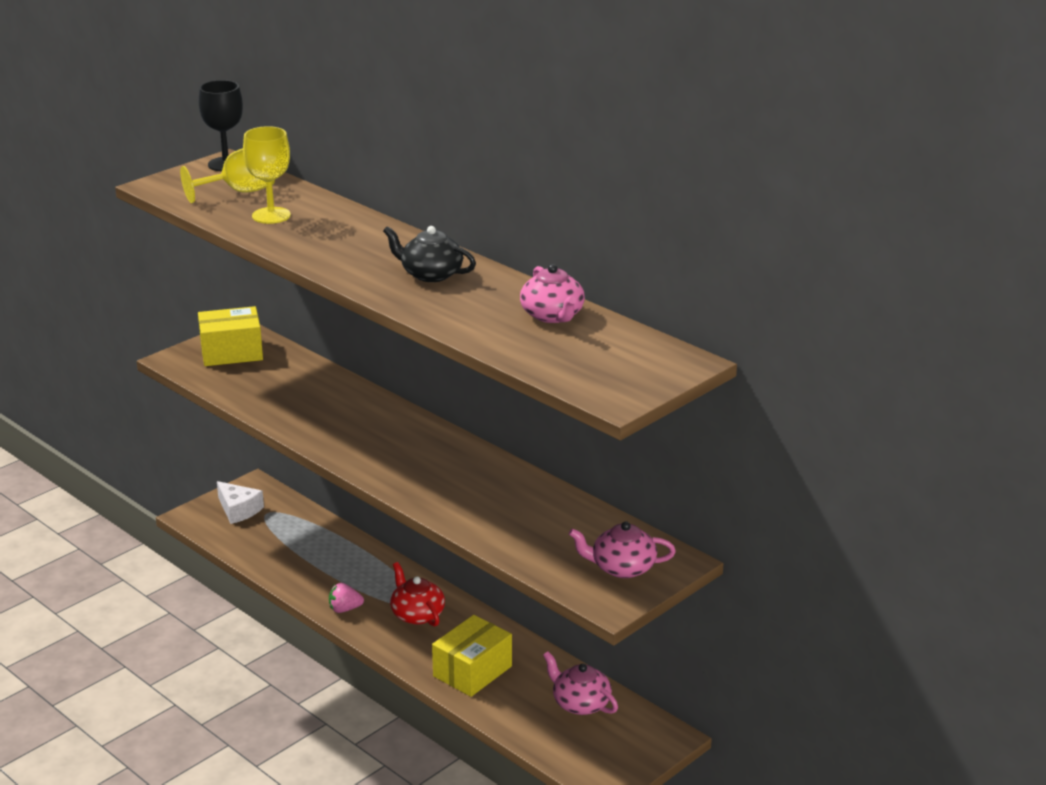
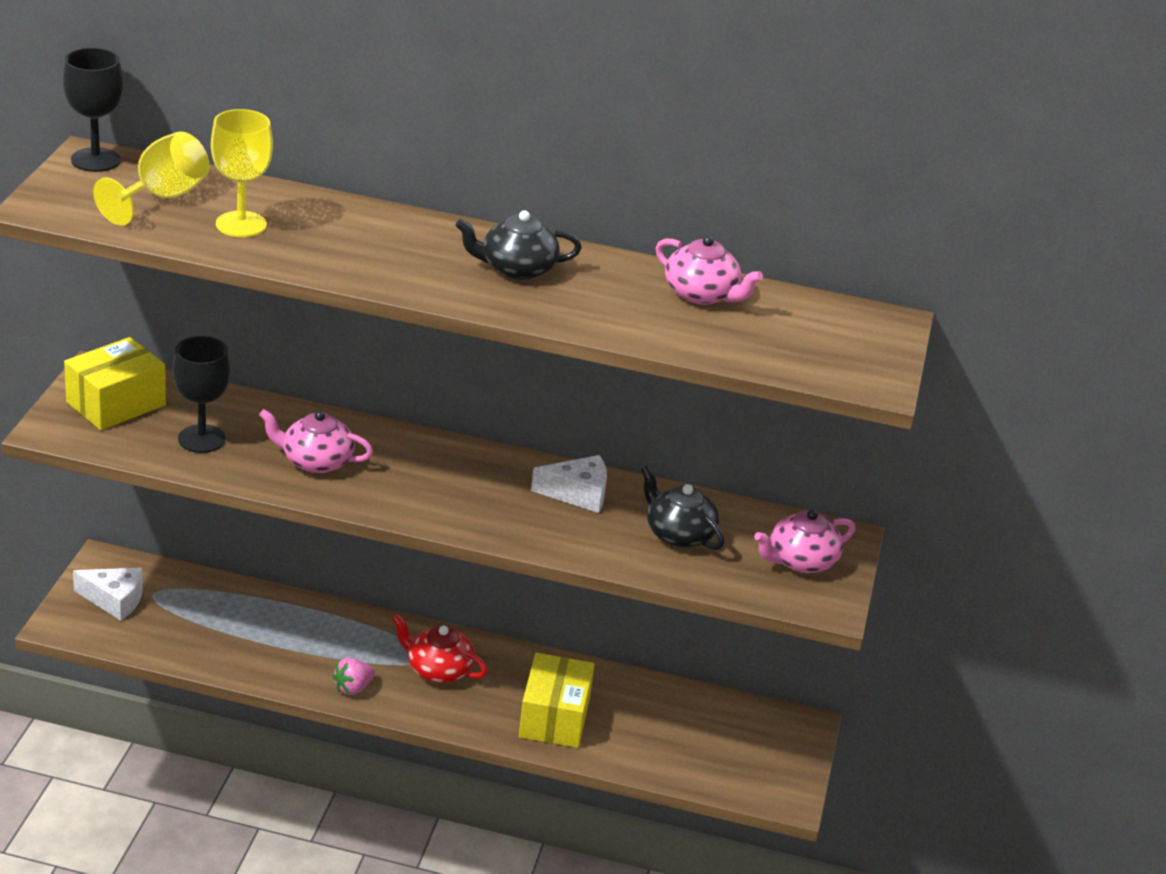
camera: 35 degrees left, 5 degrees up
pink teapot [543,651,618,715] -> pink teapot moved to [259,409,373,473]
none -> black goblet [173,336,231,453]
none -> white cheese [531,455,607,513]
none -> black teapot [641,465,725,550]

